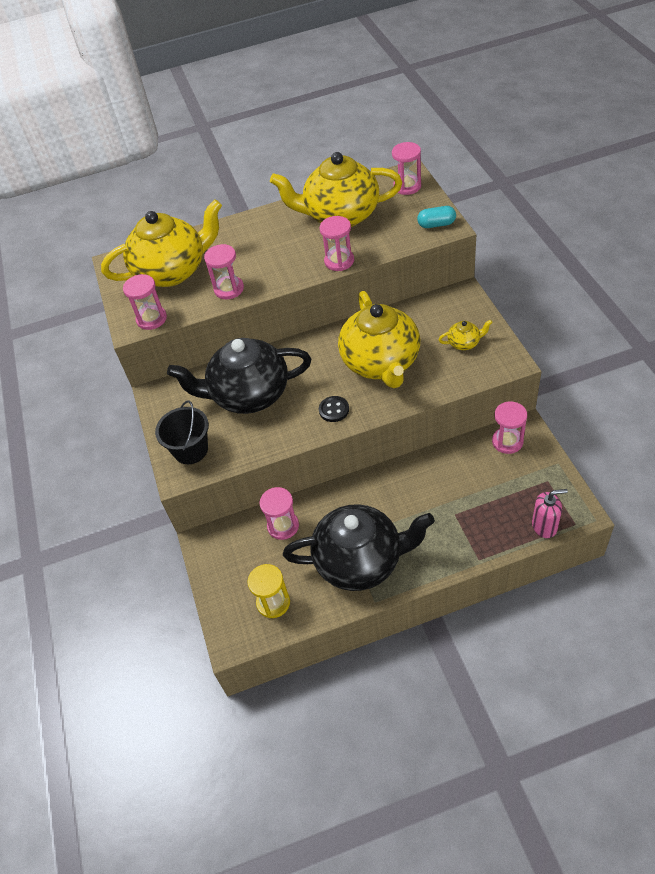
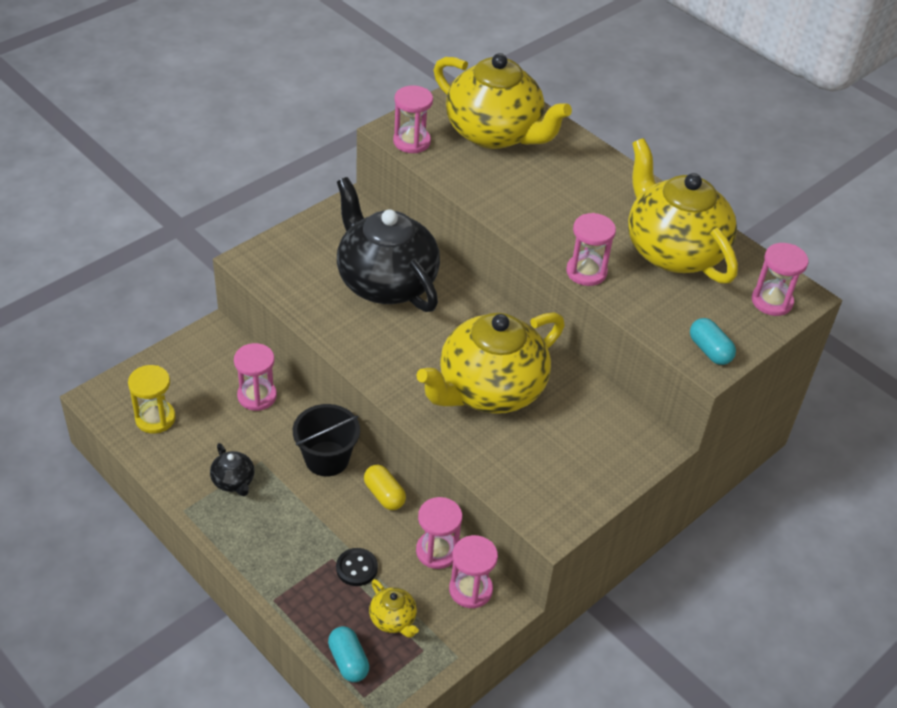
camera: 55 degrees right, 5 degrees down
black bucket [155,400,209,464] -> black bucket moved to [293,404,360,477]
pink hourglass [204,244,244,299] -> pink hourglass moved to [416,497,462,569]
black teapot [283,504,435,591] -> black teapot [210,443,255,496], size x0.40
black button [319,396,349,422] -> black button moved to [336,548,378,586]
yellow teapot [438,320,493,350] -> yellow teapot moved to [369,579,419,638]
pink soap dispenser [532,489,568,538] -> turquoise capsule [328,626,369,682]
none -> yellow capsule [364,465,406,510]

